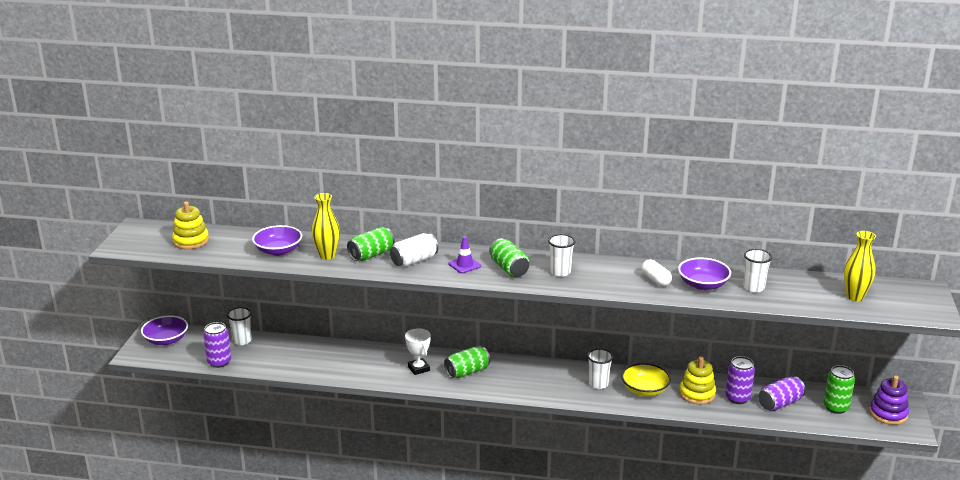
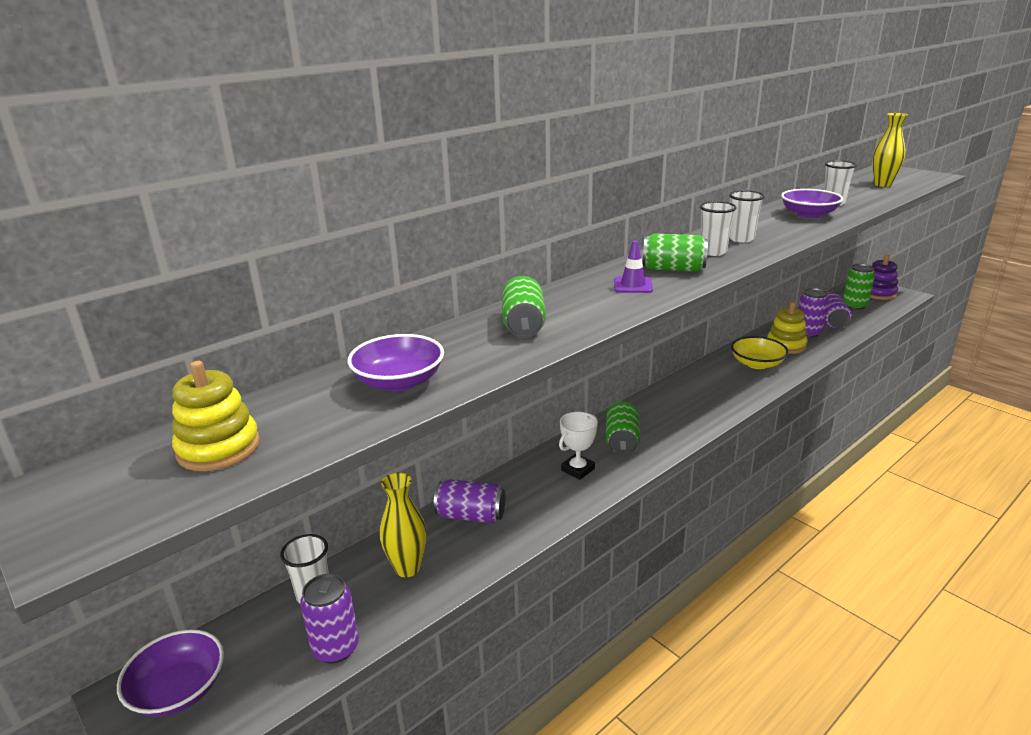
camera: 50 degrees left, 0 degrees up
yellow vase [312,193,340,260] -> yellow vase moved to [380,473,427,577]
white can [390,233,438,267] -> none
white trophy [405,328,431,375] -> white trophy turned 60 degrees counterclockwise [559,412,598,480]
white cup [587,348,613,389] -> white cup moved to [729,190,765,243]
white capsule [641,260,672,286] -> none
none -> purple can [434,479,505,523]

